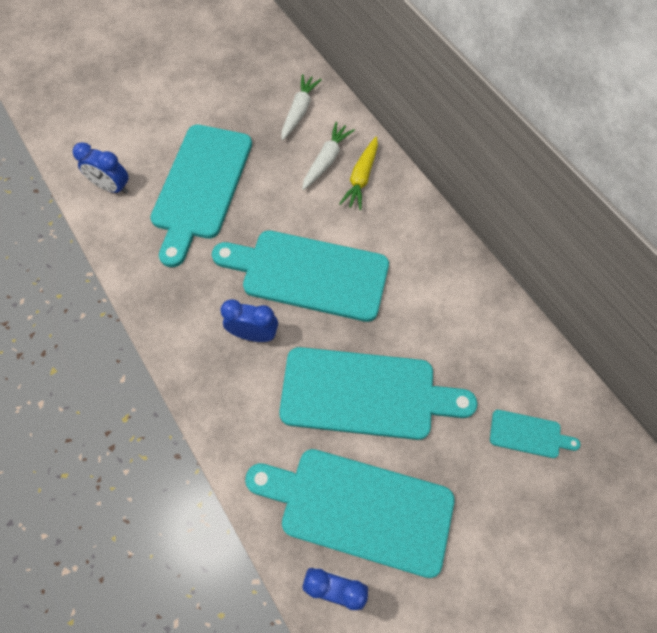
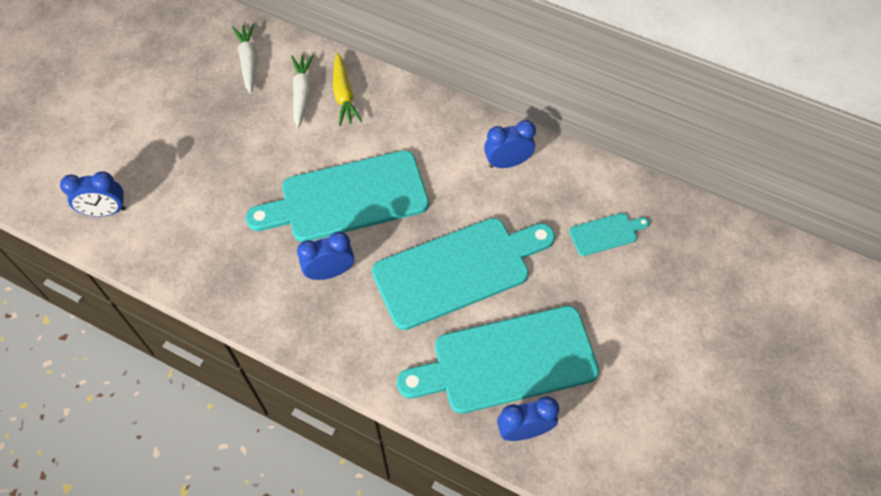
camera: 30 degrees left, 5 degrees down
turquoise cutting board [150,125,252,267] -> none
none -> blue clock [484,120,536,168]

